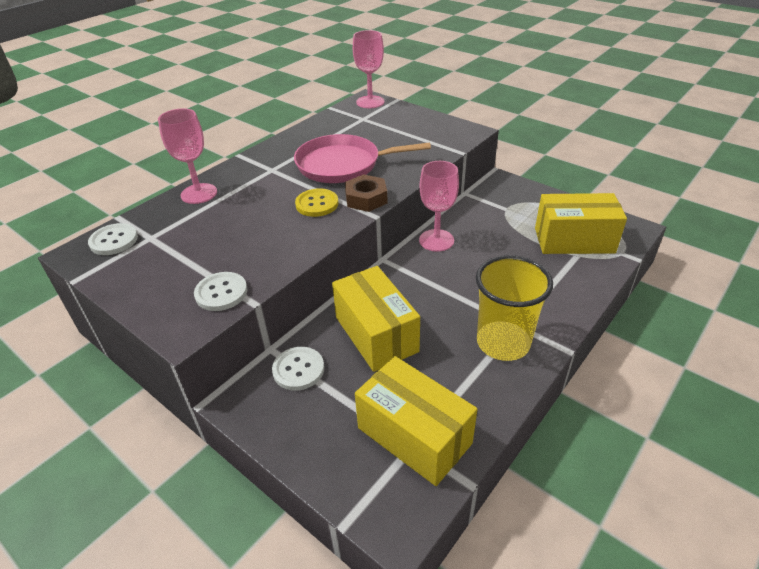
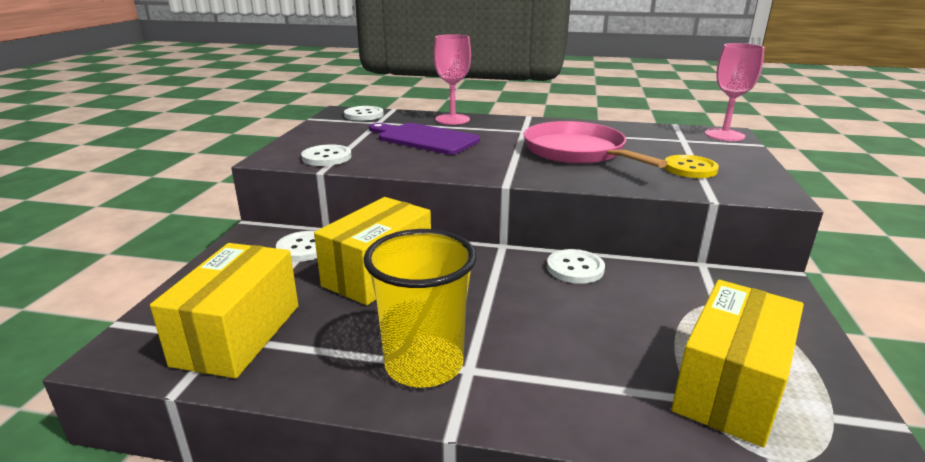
camera: 60 degrees right, 15 degrees down
yellow button [295,188,339,217] -> yellow button moved to [664,155,719,178]
brown nut [345,174,388,212] -> none
pink goblet [419,161,459,252] -> white button [547,249,605,284]
yellow box [535,193,627,254] -> yellow box turned 60 degrees clockwise [671,280,804,447]
none -> purple cutting board [369,123,480,155]

